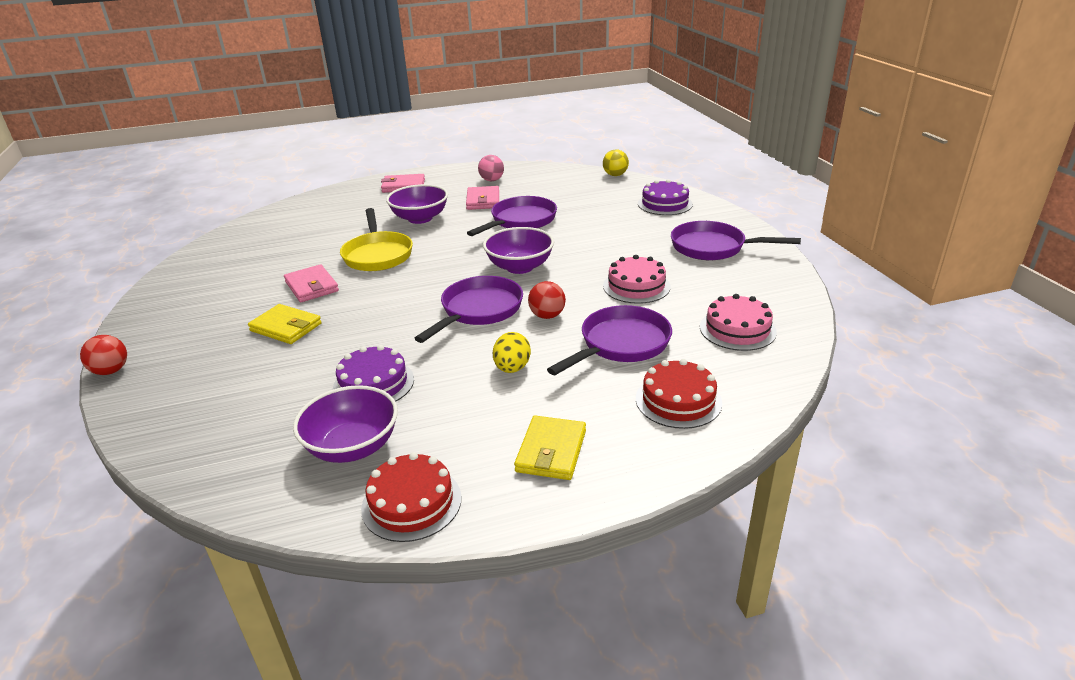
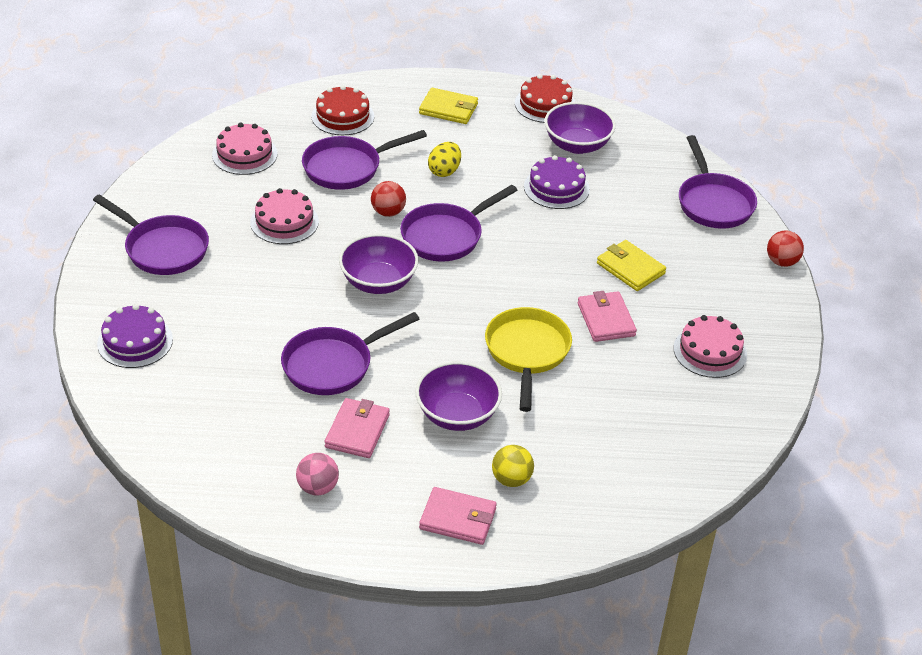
camera: 165 degrees left, 10 degrees up
yellow wallet [514,416,586,480] -> yellow wallet turned 75 degrees clockwise [419,88,478,124]
yellow ball [603,149,629,176] -> yellow ball moved to [492,445,534,487]
none -> pink cake [674,315,747,378]
none -> purple pan [679,135,757,229]

